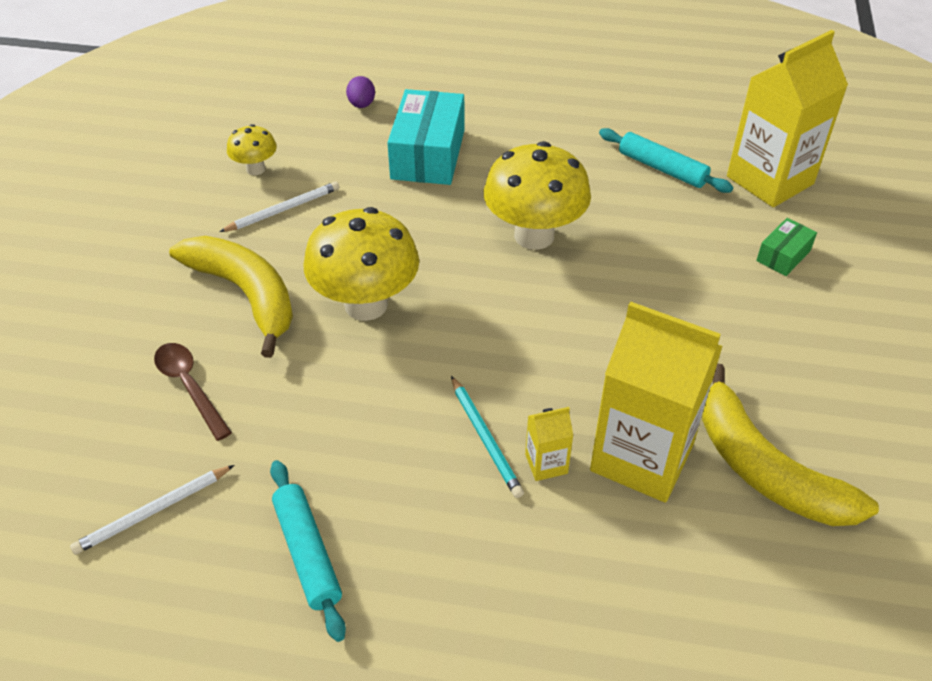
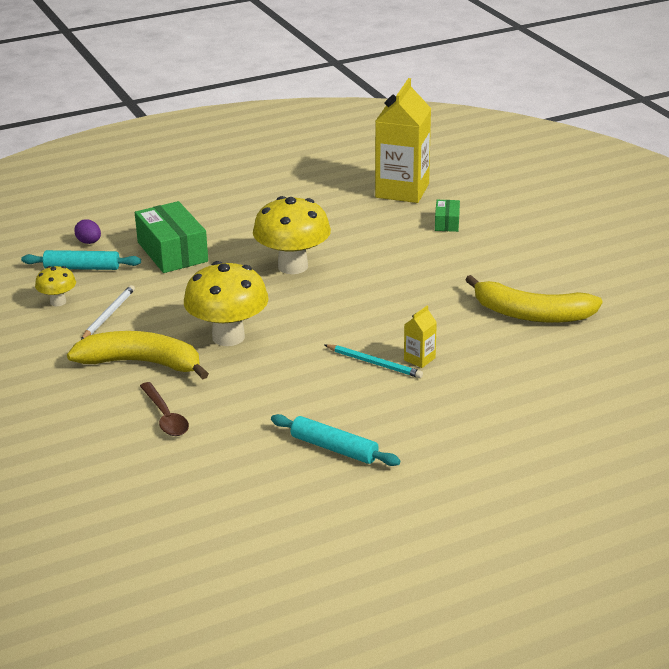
camera: 35 degrees left, 15 degrees down
white pencil [70,465,234,555] -> none
brown spoon [154,343,232,441] -> brown spoon turned 135 degrees counterclockwise [140,382,189,436]
turquoise box [387,89,464,185] -> green box [135,201,208,273]
yellow carton [590,301,723,503] -> none
turquoise rolling pin [599,128,733,193] -> turquoise rolling pin moved to [21,250,141,270]

